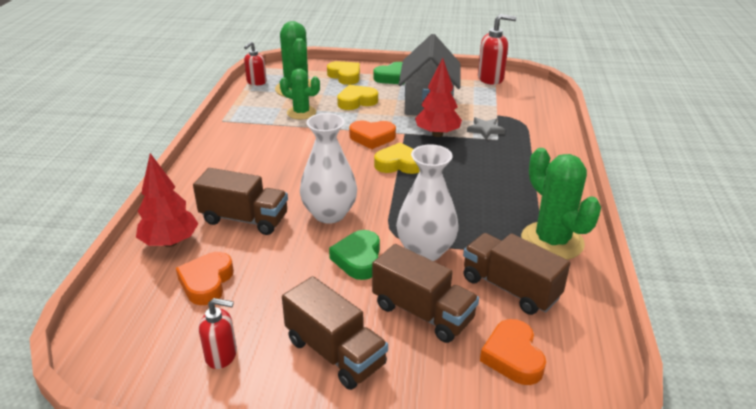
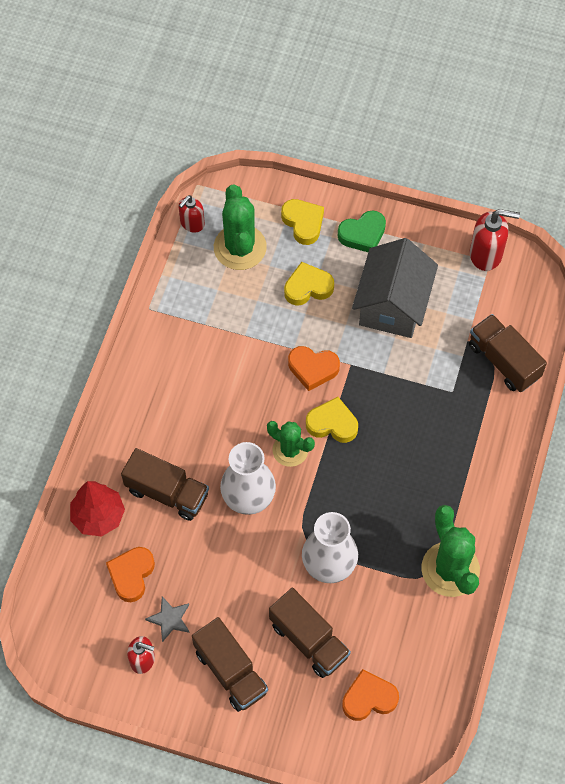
camera: 10 degrees right, 30 degrees up
green cactus [280,69,320,119] -> green cactus moved to [267,421,315,467]
green heart [329,230,380,280] -> none
red tree [415,58,462,137] -> none
brown truck [463,233,570,315] -> brown truck moved to [469,314,547,392]
grey star [467,117,505,139] -> grey star moved to [145,596,190,642]
orange heart [480,319,546,385] -> orange heart turned 75 degrees clockwise [342,669,399,721]

